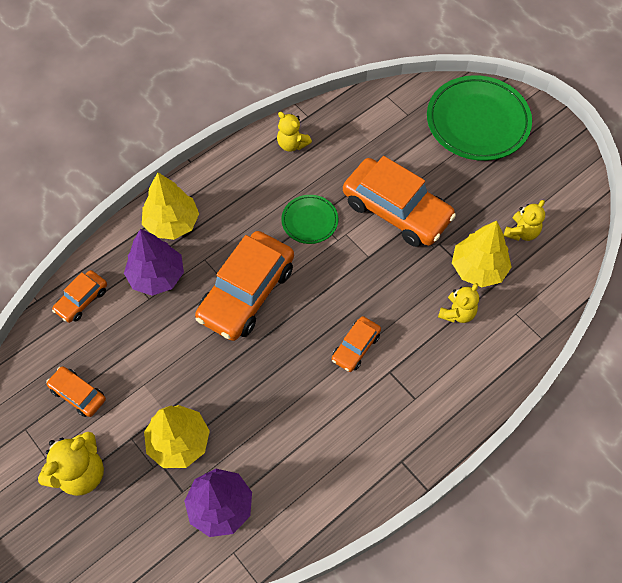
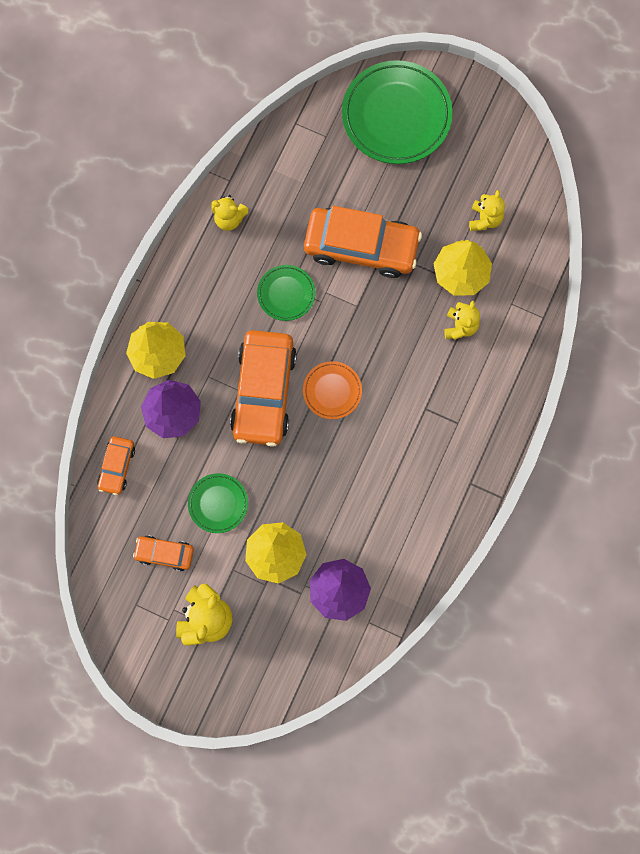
camera: 25 degrees left, 15 degrees up
orange car [332,316,381,372] -> none
none -> green plate [188,473,248,533]
none -> orange plate [303,361,362,419]

